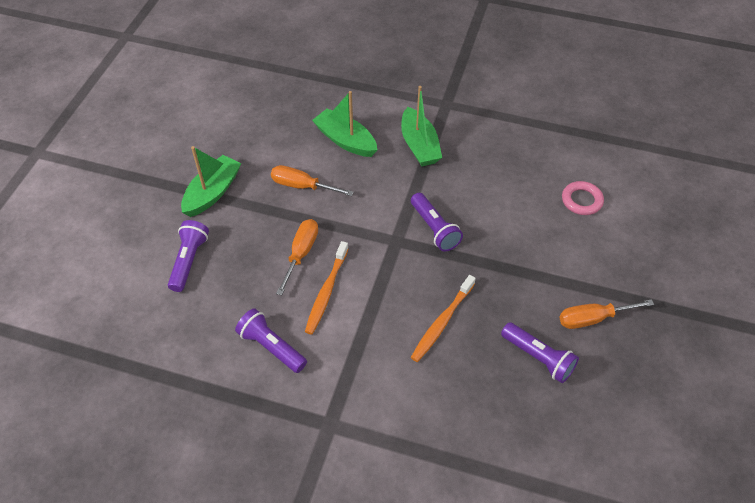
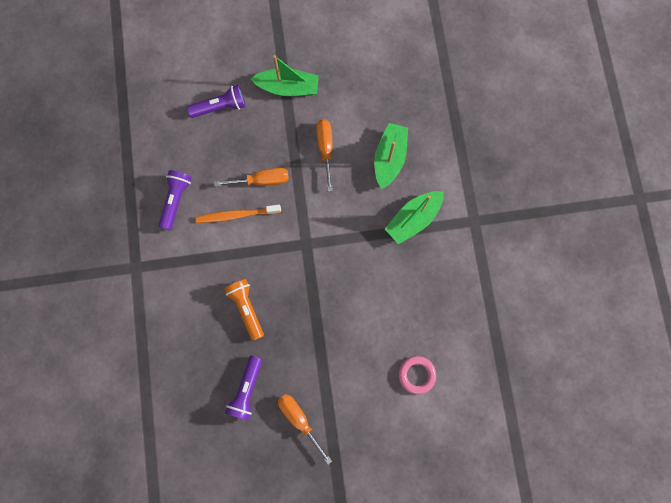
camera: 65 degrees right, 25 degrees up
purple flashlight [411,193,463,252] -> none
orange toothbrush [411,275,476,362] -> orange flashlight [224,279,264,341]

